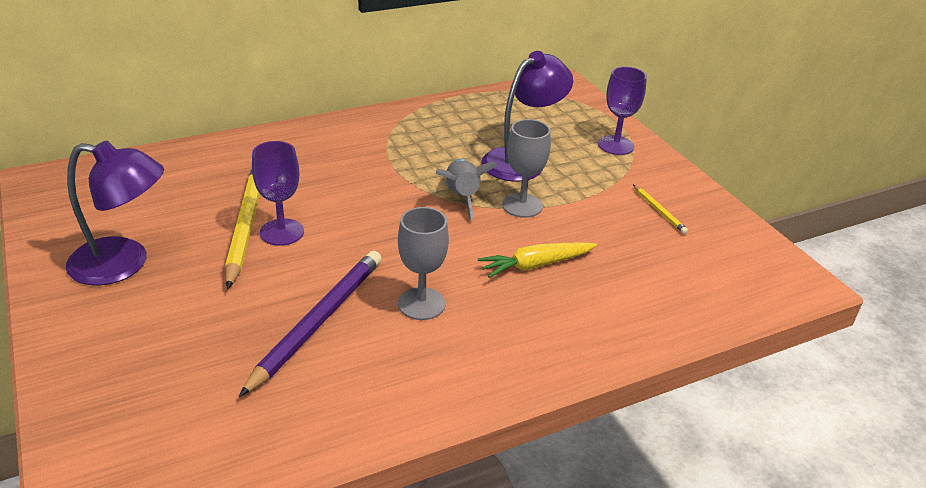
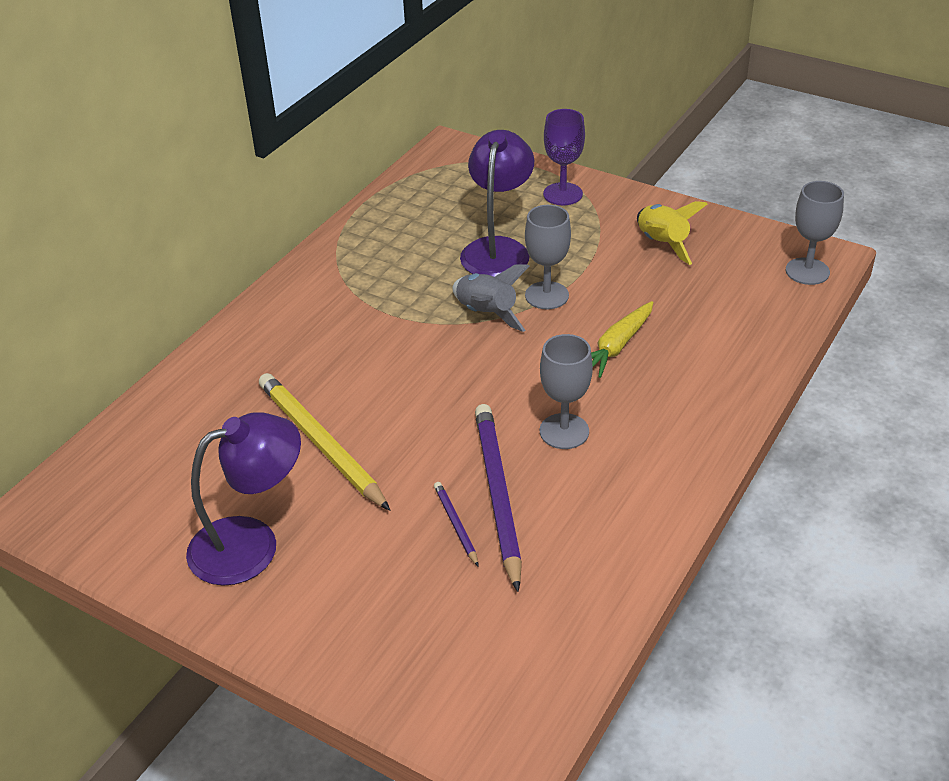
camera: 30 degrees left, 5 degrees up
purple goblet [252,141,304,246] -> none
yellow pencil [633,185,688,234] -> yellow rocket [637,201,707,265]
none -> purple pencil [434,482,479,567]
none -> grey goblet [786,181,844,285]

